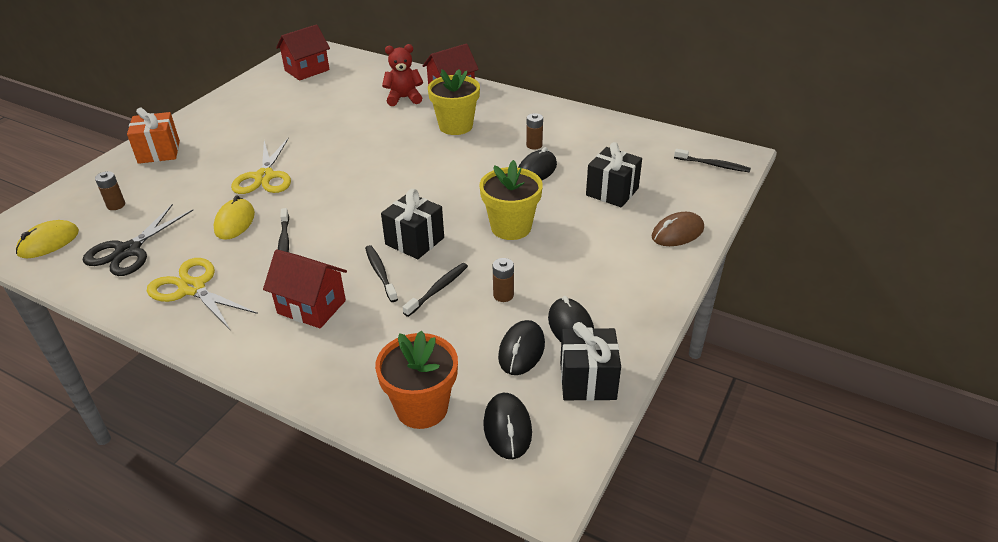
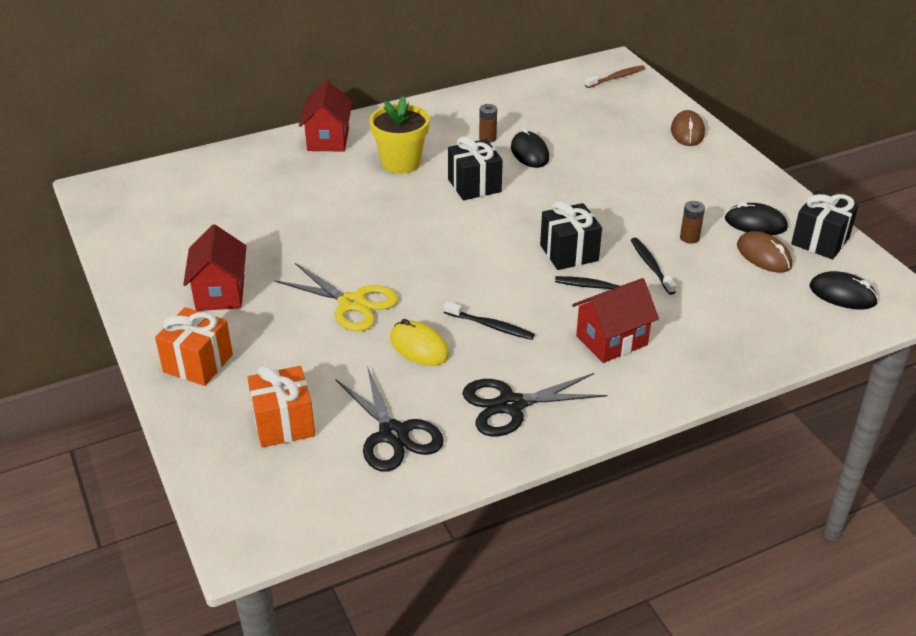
camera: 55 degrees left, 0 degrees up
yellow mouse [16,220,79,258] -> none
brown battery [95,171,125,210] -> orange gift [247,366,315,447]
yellow scissors [147,258,258,331] -> black scissors [462,373,608,436]
red house [276,24,330,81] -> red house moved to [183,224,246,311]
orange flower pot [375,330,458,429] -> none
red teddy bear [382,44,423,106] -> none
yellow flower pot [480,160,543,240] -> none
black mouse [498,320,545,375] -> brown mouse [737,231,792,273]
black gift [586,142,642,207] -> black gift moved to [448,137,503,201]
black toothbrush [674,149,751,172] -> brown toothbrush [585,65,645,88]

